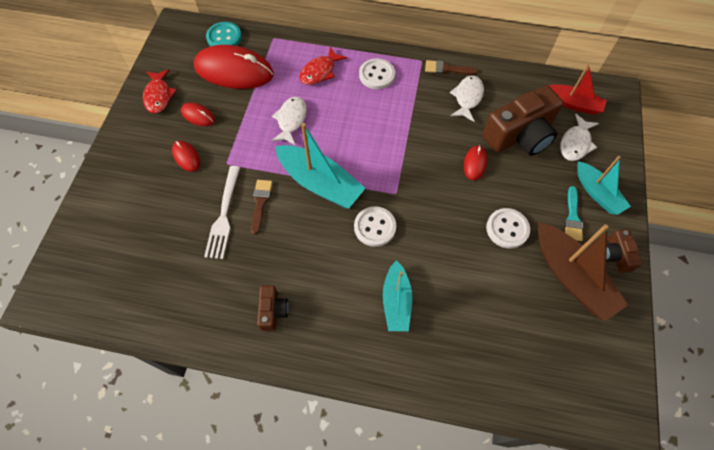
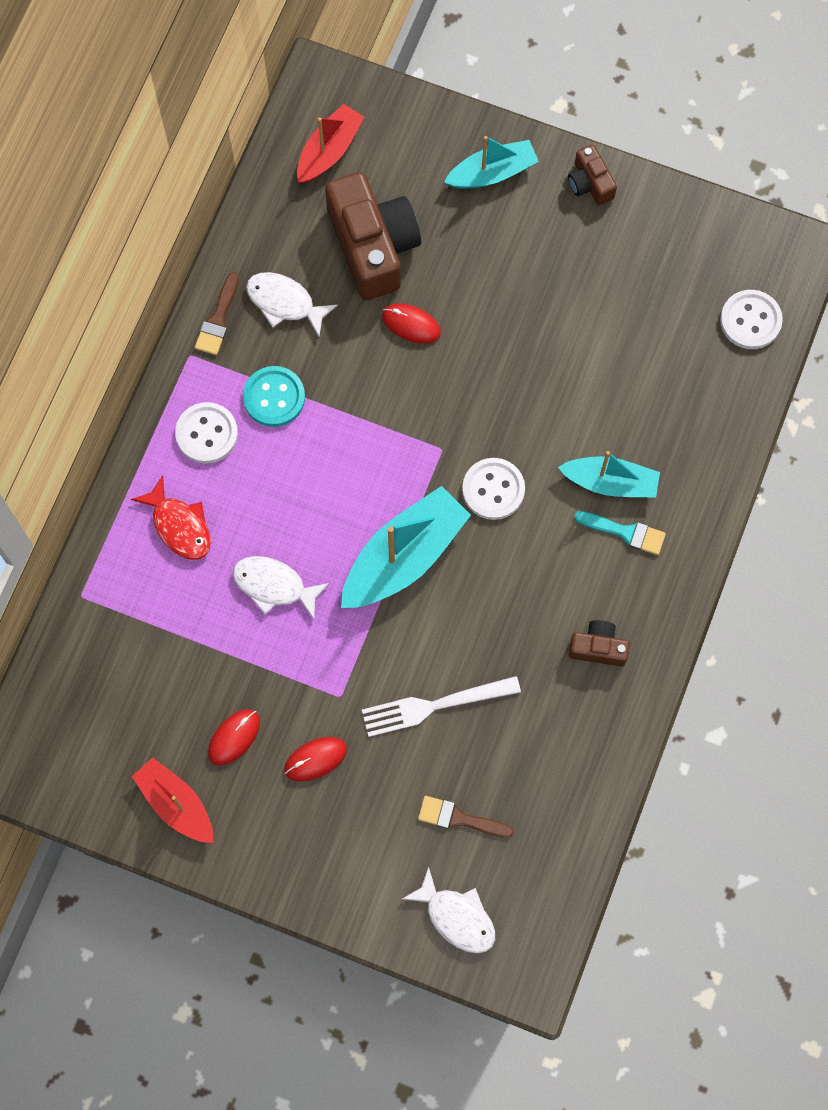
camera: 80 degrees left, 10 degrees up
red fish [143,69,176,113] -> red boat [132,757,213,843]
red mouse [194,45,274,89] -> none
white fork [204,166,240,259] -> white fork turned 150 degrees clockwise [362,676,521,737]
turquoise button [206,22,242,46] -> turquoise button moved to [243,366,305,427]
brown brush [251,180,273,235] -> brown brush moved to [418,796,514,838]
white button [486,208,530,249] -> white button moved to [720,290,783,349]
brown boat [538,222,628,321] -> none
white fish [560,114,599,161] -> white fish moved to [402,867,495,953]
turquoise brush [564,186,583,241] -> turquoise brush moved to [574,511,666,555]
brown camera [606,229,642,273] -> brown camera turned 60 degrees clockwise [568,145,617,205]

